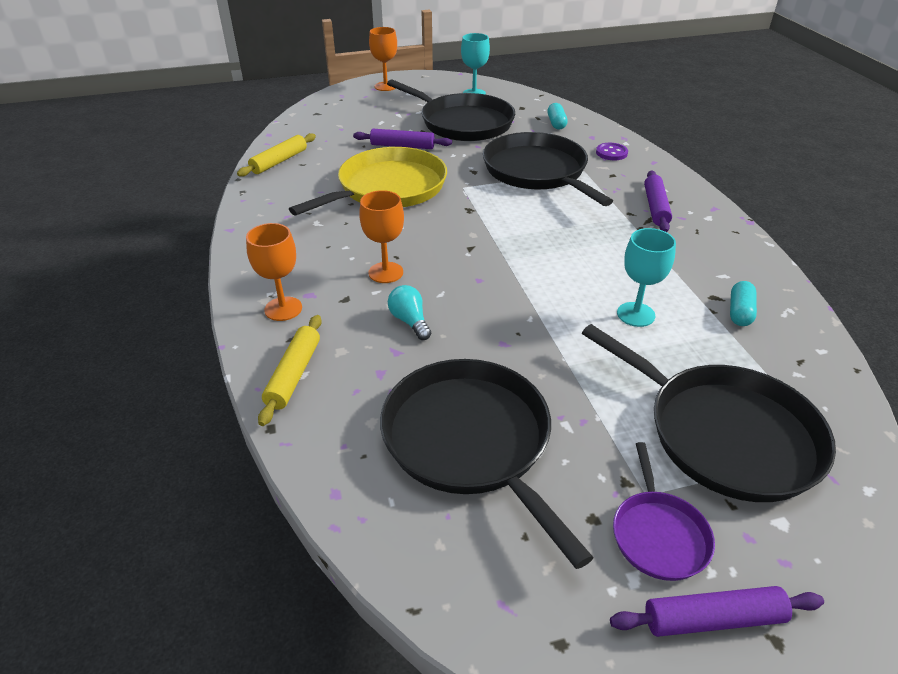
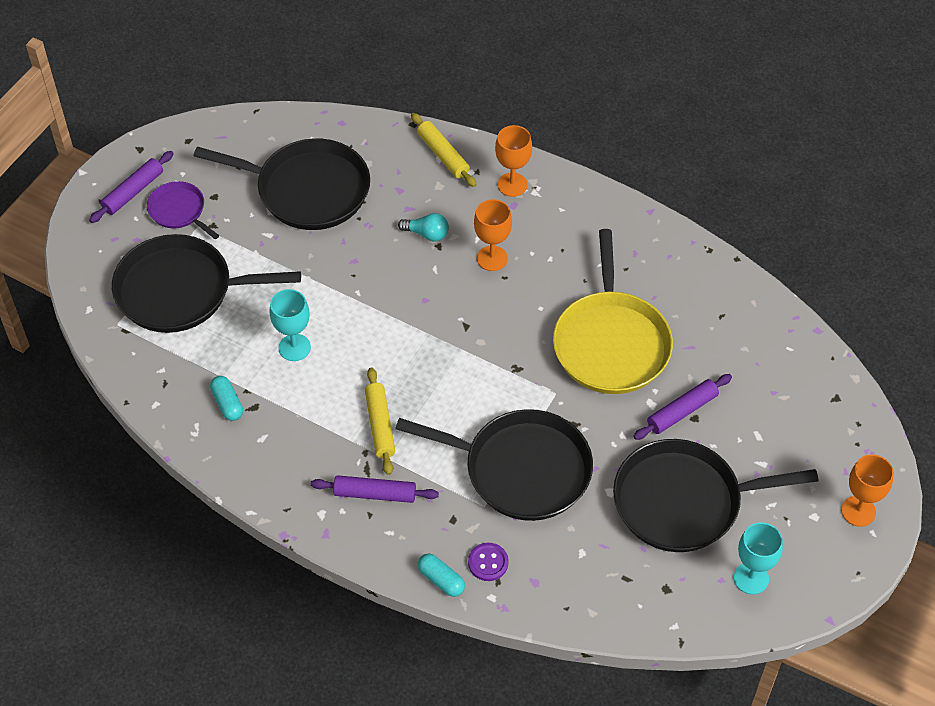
camera: 135 degrees right, 15 degrees up
yellow rolling pin [237,133,316,177] -> yellow rolling pin moved to [365,367,395,475]
turquoise capsule [547,103,568,130] -> turquoise capsule moved to [418,554,465,597]
purple rolling pin [644,171,672,232] -> purple rolling pin turned 45 degrees counterclockwise [311,475,439,503]

